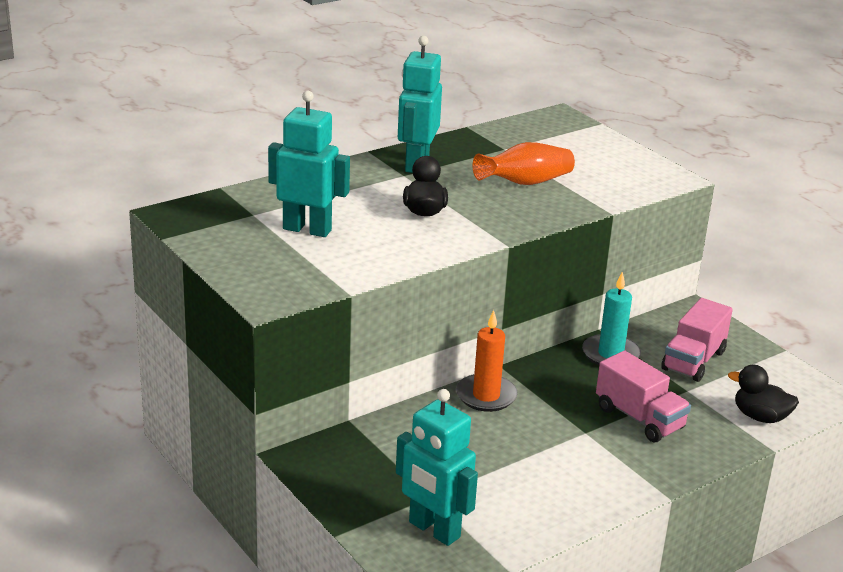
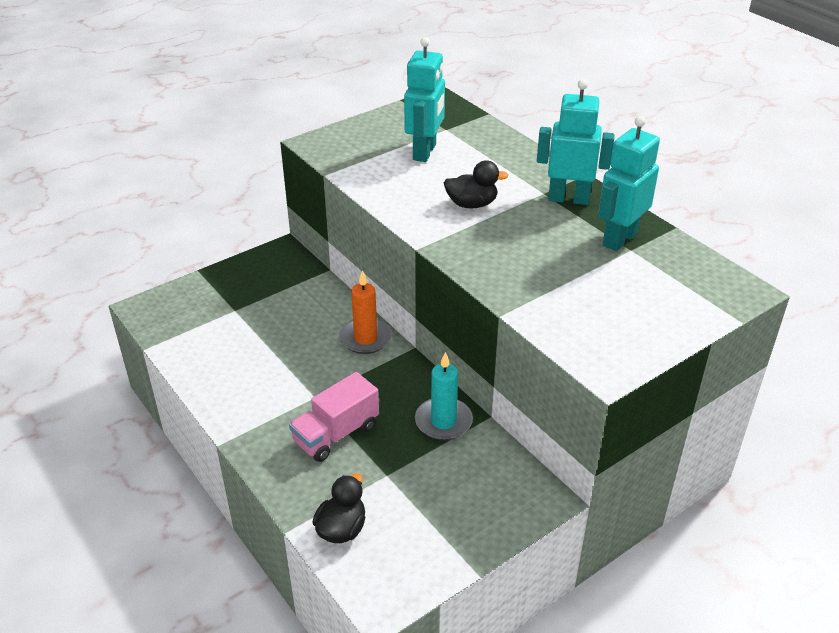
camera: 90 degrees right, 10 degrees up
turquoise robot [396,389,478,546] -> turquoise robot moved to [598,116,660,251]
orange vase [472,142,575,185] -> none
pink truck [661,298,733,382] -> none

